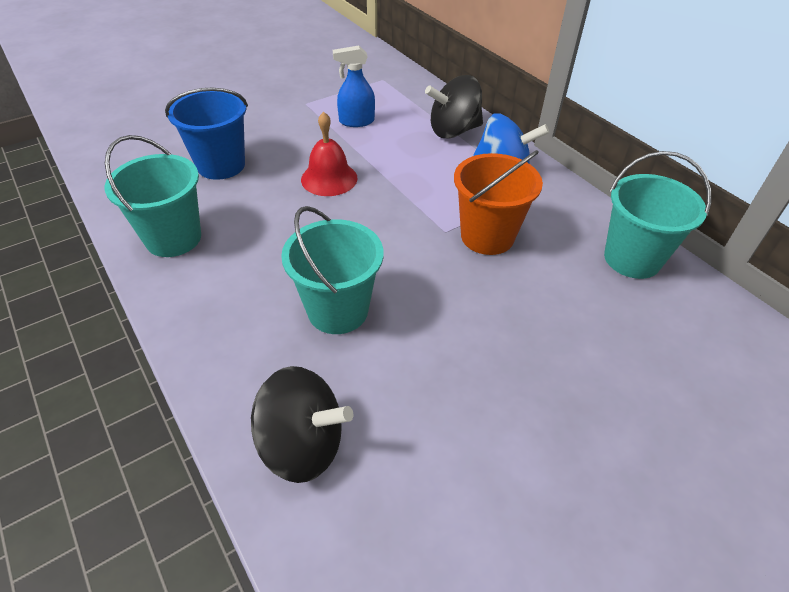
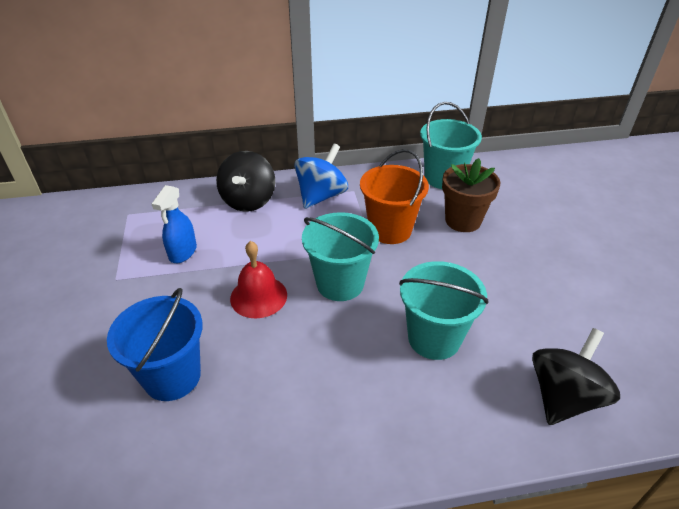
camera: 65 degrees left, 5 degrees down
turquoise bucket [105,135,201,257] -> turquoise bucket moved to [302,212,379,301]
none -> brown flower pot [442,158,500,232]

